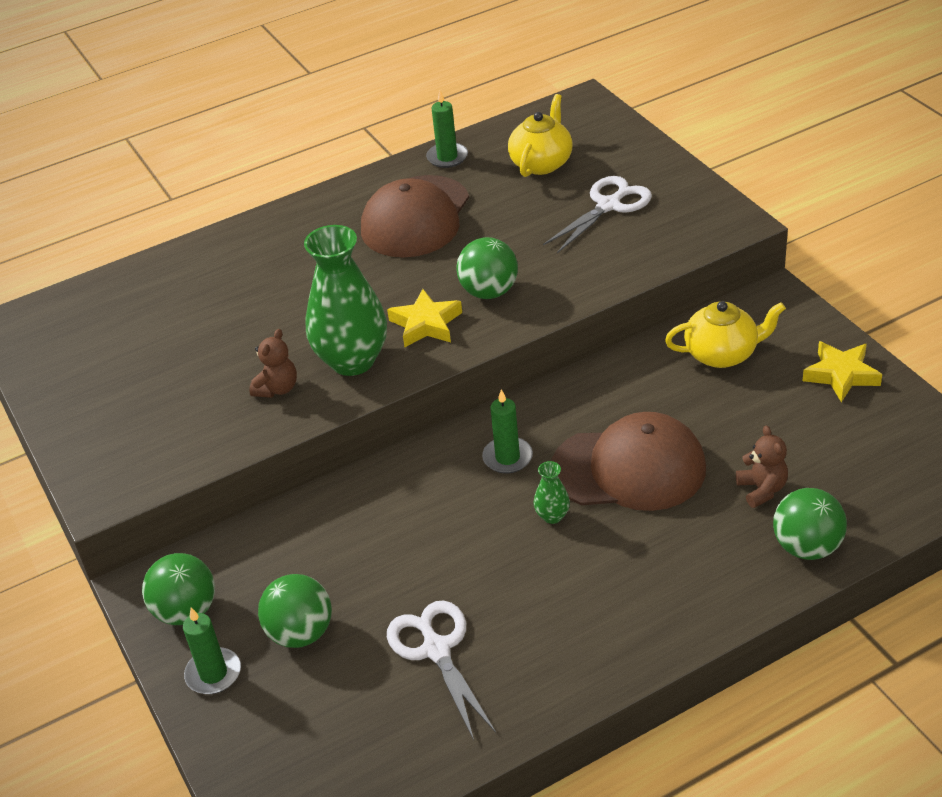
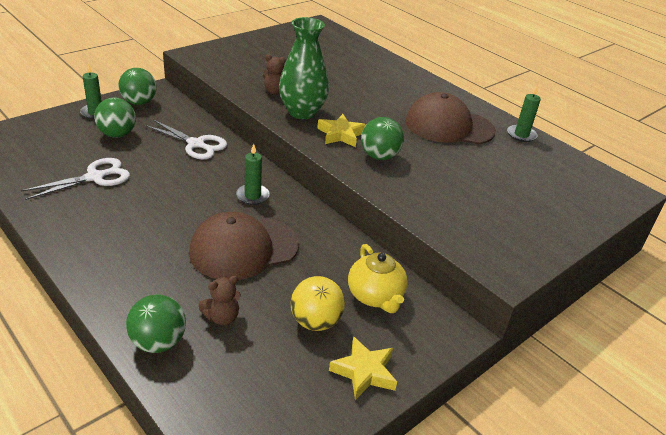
camera: 70 degrees right, 5 degrees down
yellow teapot [508,94,572,177] -> none
green vase [534,461,570,524] -> none
white scissors [543,176,652,253] -> white scissors moved to [145,120,227,159]
brown cap [552,412,706,511] -> brown cap turned 75 degrees clockwise [189,212,299,280]
none -> yellow ball [291,276,345,331]

